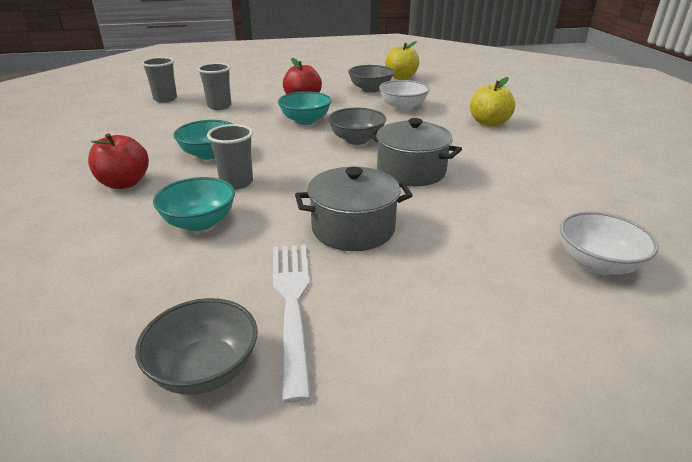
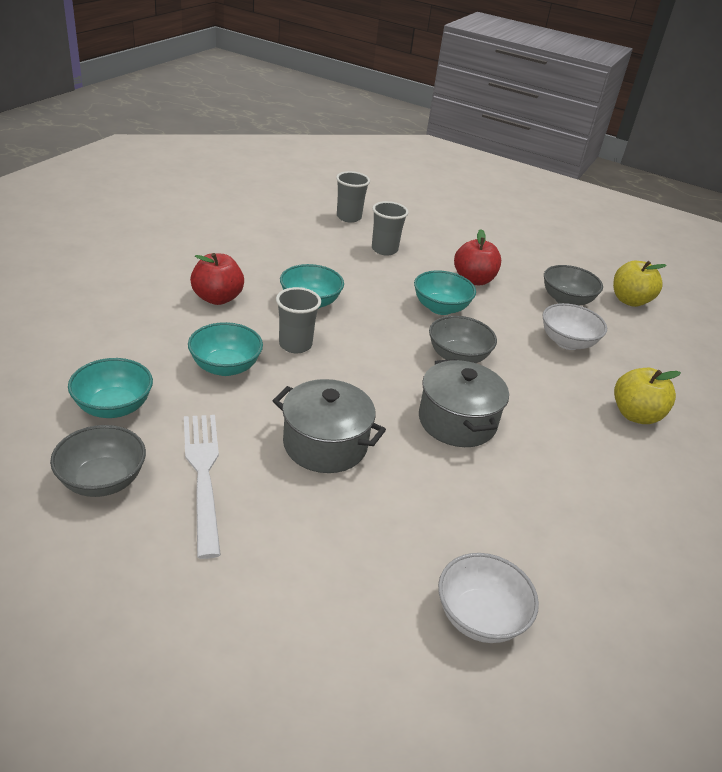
camera: 35 degrees right, 5 degrees up
white fork [273,245,311,403] -> white fork turned 45 degrees counterclockwise [184,415,221,559]
none -> turquoise bowl [68,358,153,418]

